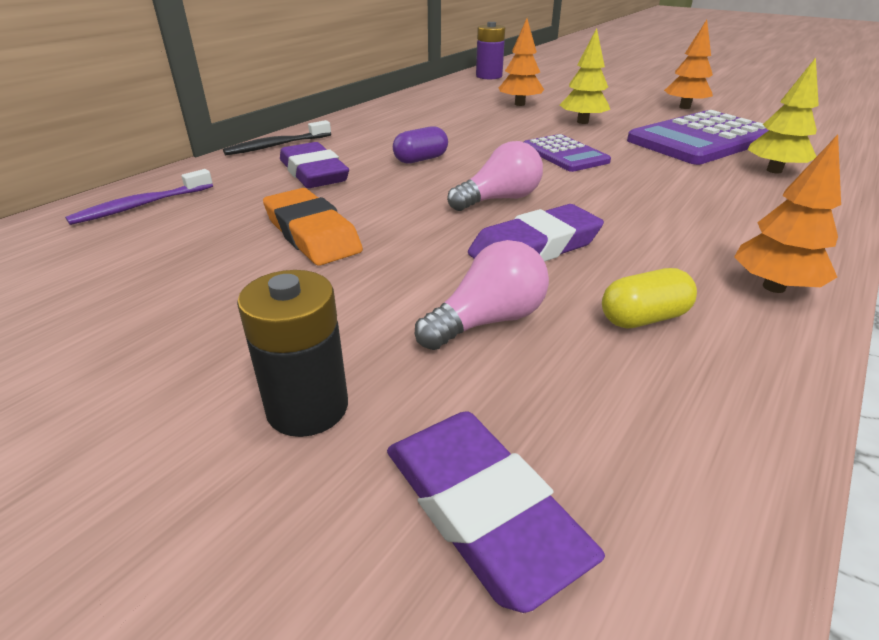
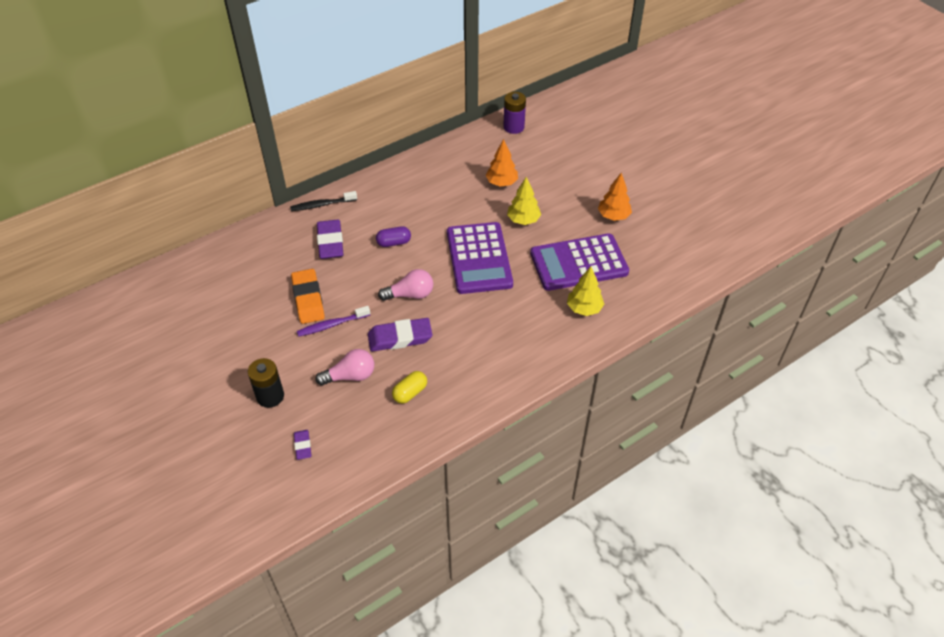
camera: 20 degrees right, 15 degrees up
purple toothbrush [65,169,213,225] -> purple toothbrush moved to [297,306,370,337]
purple eraser [387,411,605,613] -> purple eraser [294,430,312,460], size x0.52
purple calculator [524,134,611,172] -> purple calculator [447,222,513,294], size x1.76
yellow capsule [602,268,697,329] -> yellow capsule turned 45 degrees counterclockwise [392,371,427,404]
orange tree [734,134,841,293] -> none

